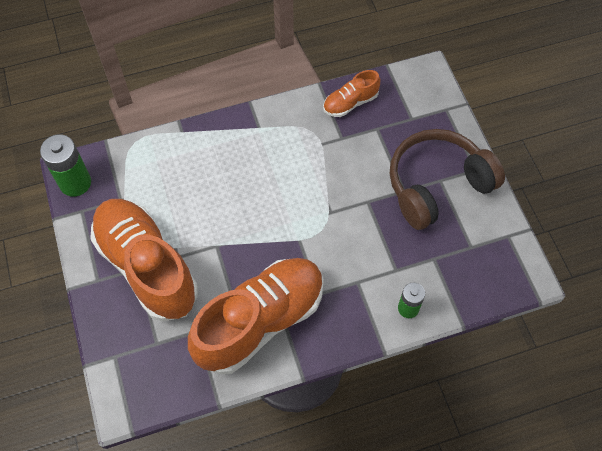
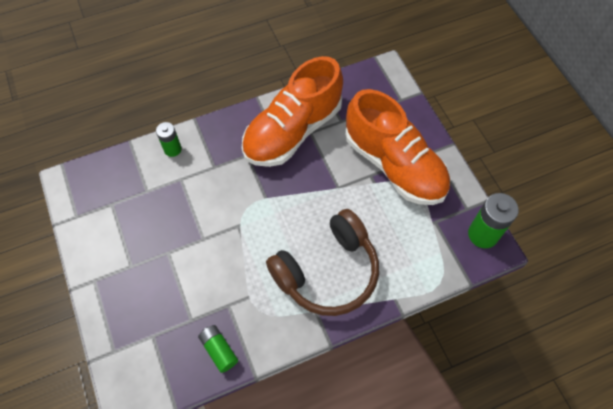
camera: 175 degrees right, 0 degrees up
orange shoe [323,70,381,117] -> green battery [198,325,238,373]
brown headphones [390,129,505,230] -> brown headphones moved to [266,209,379,316]

